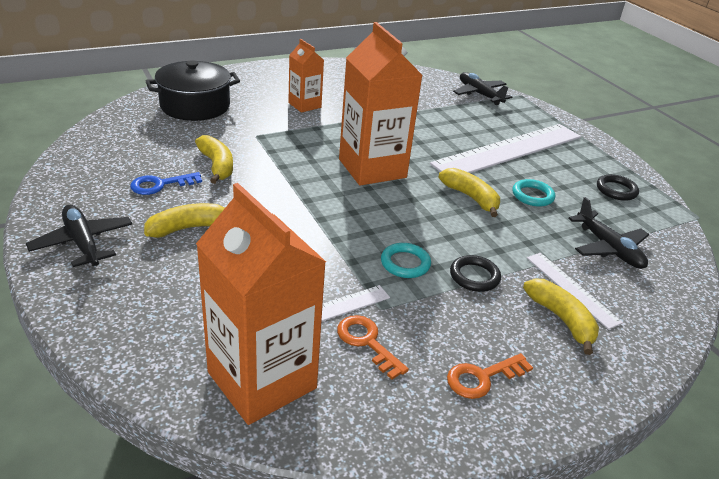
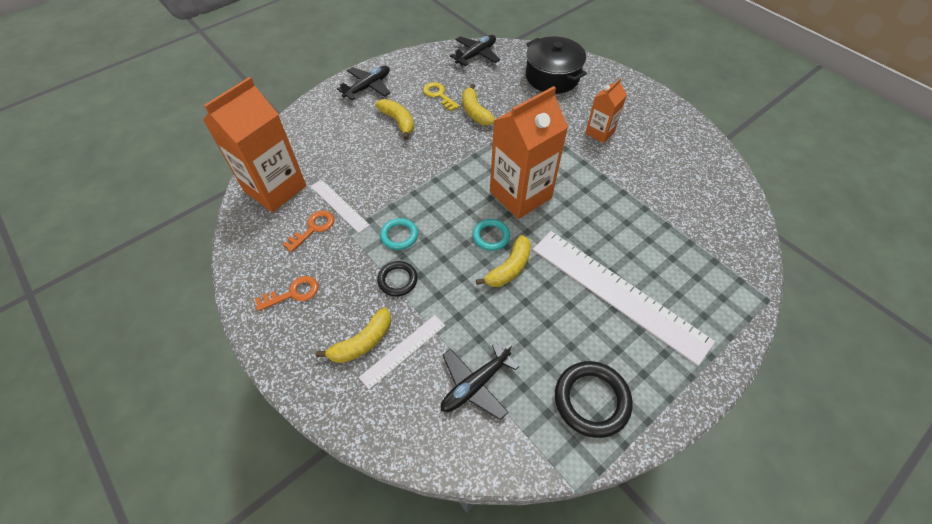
camera: 80 degrees right, 20 degrees up
blue key [130,172,202,195] -> yellow key [423,82,459,111]
yellow banana [195,135,233,184] -> yellow banana turned 105 degrees clockwise [462,84,495,125]
orange key [447,353,533,399] -> orange key turned 105 degrees clockwise [255,276,319,311]
black plane [453,72,513,105] -> black plane moved to [450,35,500,66]
turquoise ring [512,179,555,207] -> turquoise ring moved to [472,219,510,251]
black ring [597,174,639,201] -> black ring [555,361,633,438], size x1.66

